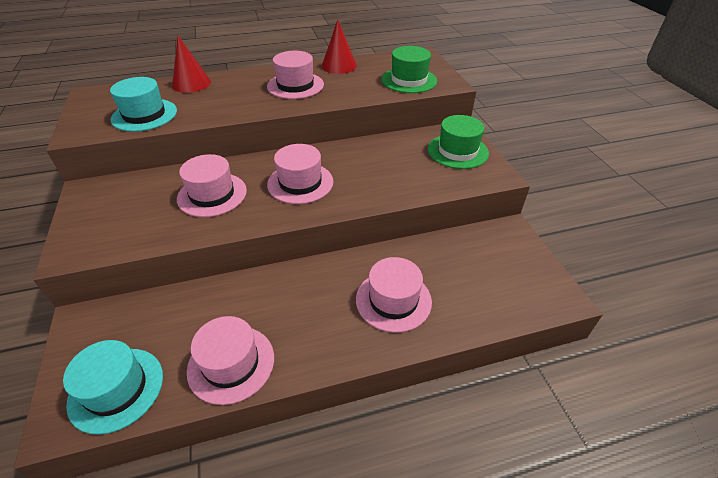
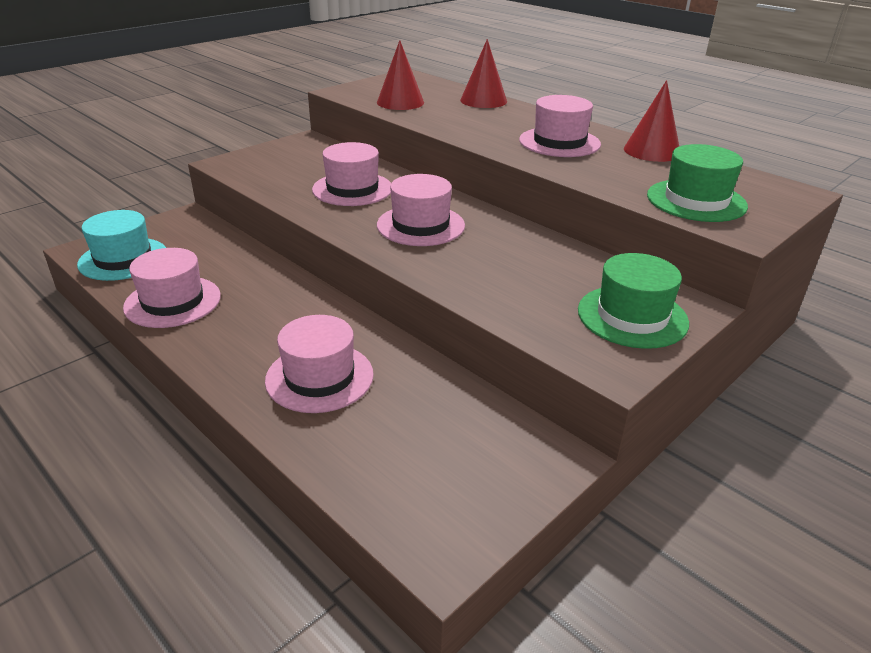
camera: 60 degrees right, 10 degrees down
turquoise hat [110,77,177,132] -> red cone [377,40,424,110]

